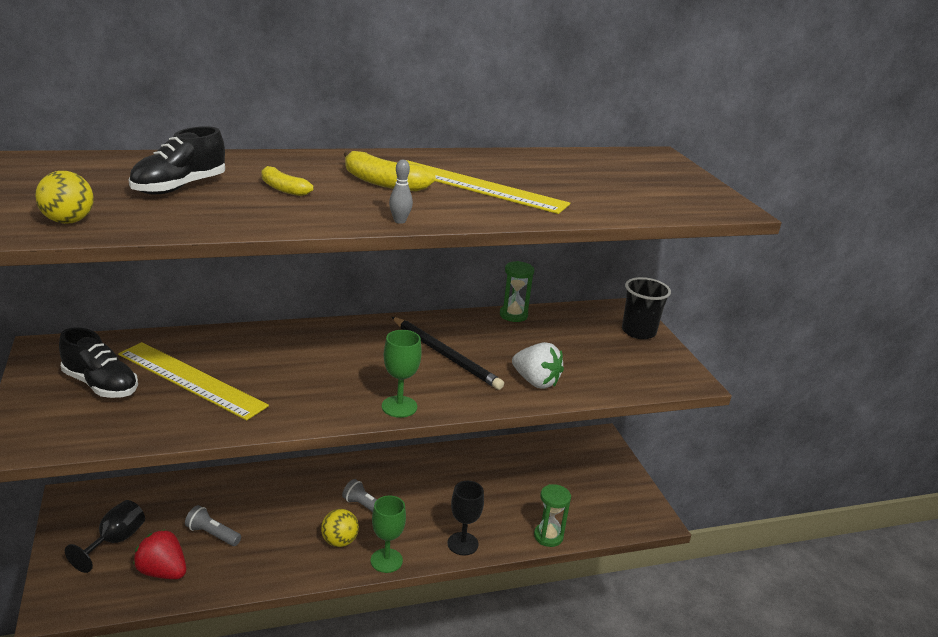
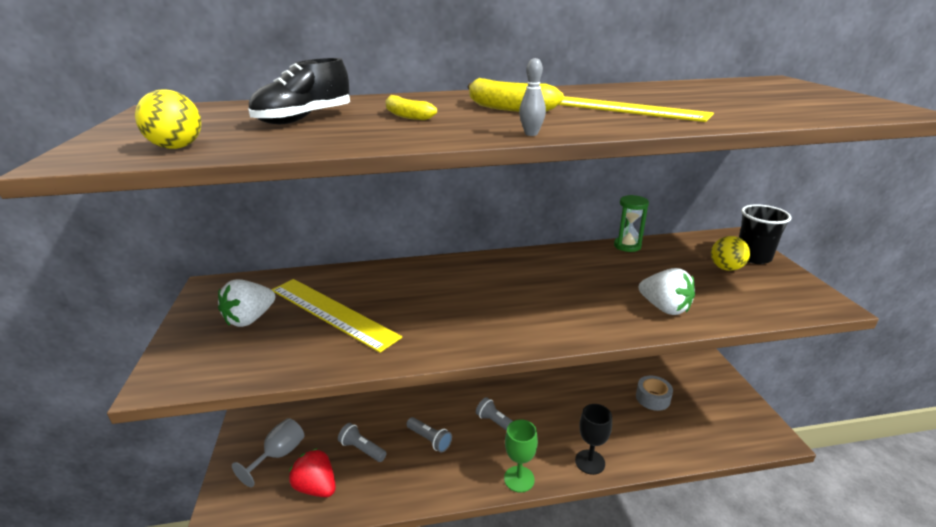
camera: 10 degrees right, 0 degrees up
black shoe [59,327,138,398] -> white strawberry [218,279,275,327]
black goblet [65,500,145,573] -> grey goblet [232,418,304,487]
yellow ball [321,509,359,547] -> yellow ball moved to [711,236,750,271]
green goblet [382,330,422,418] -> none
black pencil [392,317,504,390] -> none
green hourglass [534,484,571,547] -> none
none -> grey flashlight [406,417,452,453]
none -> grey tape [636,376,673,411]

